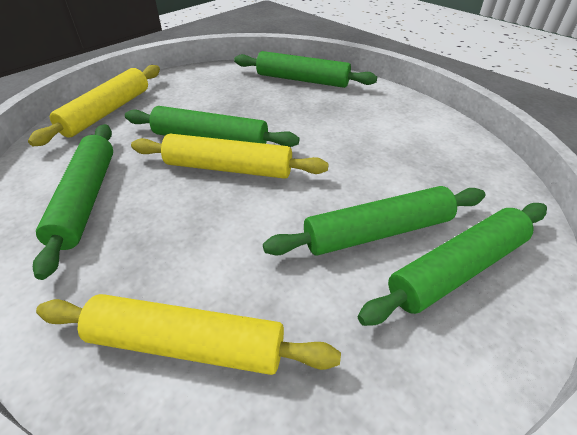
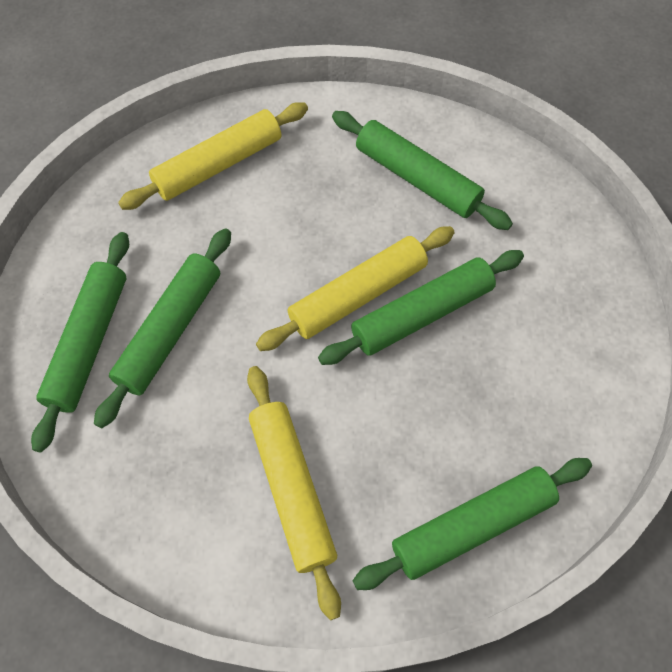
camera: 135 degrees right, 20 degrees up
yellow rolling pin [28,65,160,146] -> yellow rolling pin moved to [247,366,341,620]

